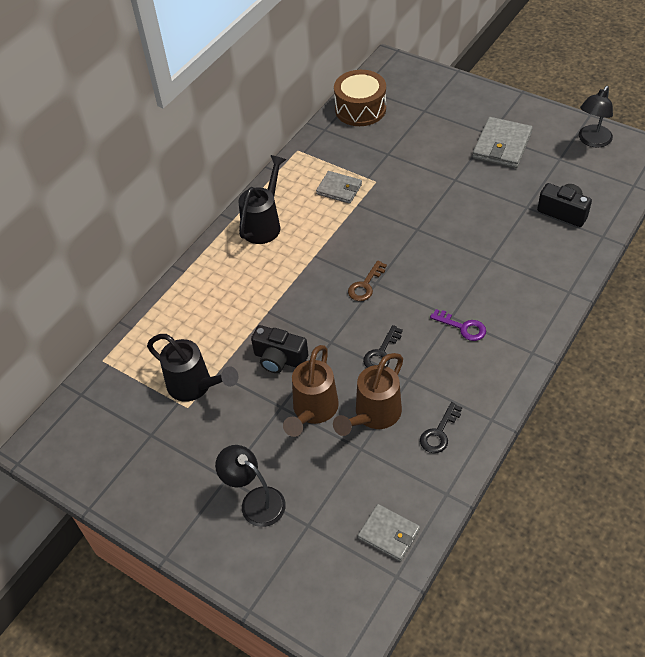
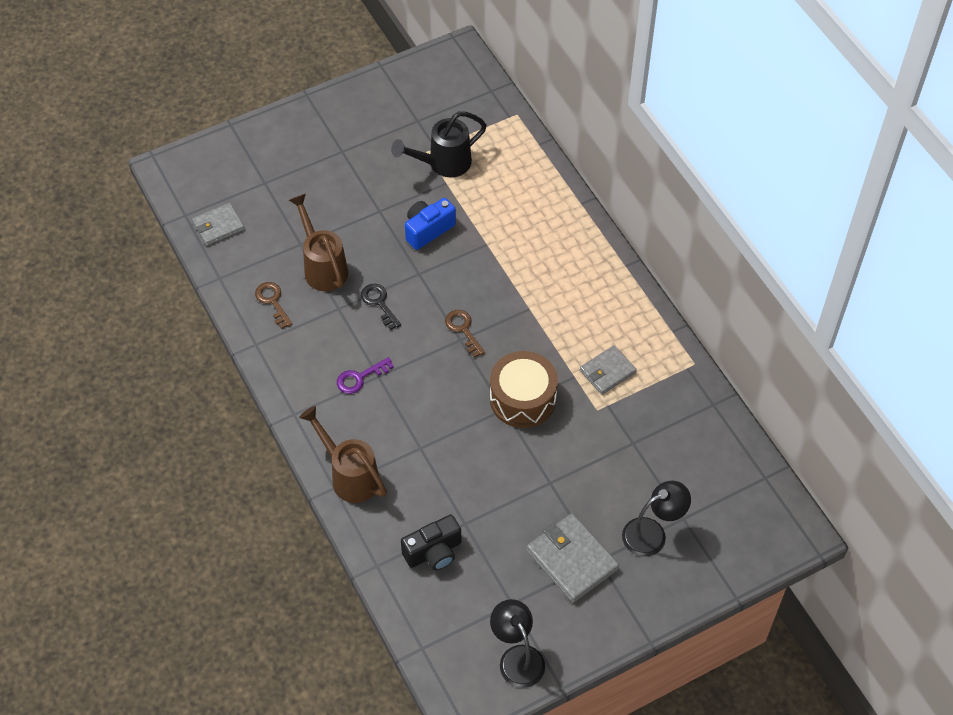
camera: 115 degrees right, 5 degrees up
black lamp [215,445,286,527] -> black lamp moved to [622,481,691,556]
black watering can [238,155,286,244] -> none
black camera [251,325,308,373] -> blue camera [405,198,456,250]
brown watering can [283,345,339,437] -> brown watering can moved to [299,406,387,503]
brown drum [334,70,386,126] -> brown drum moved to [490,351,558,428]
black key [420,402,462,453] -> brown key [255,282,293,329]

